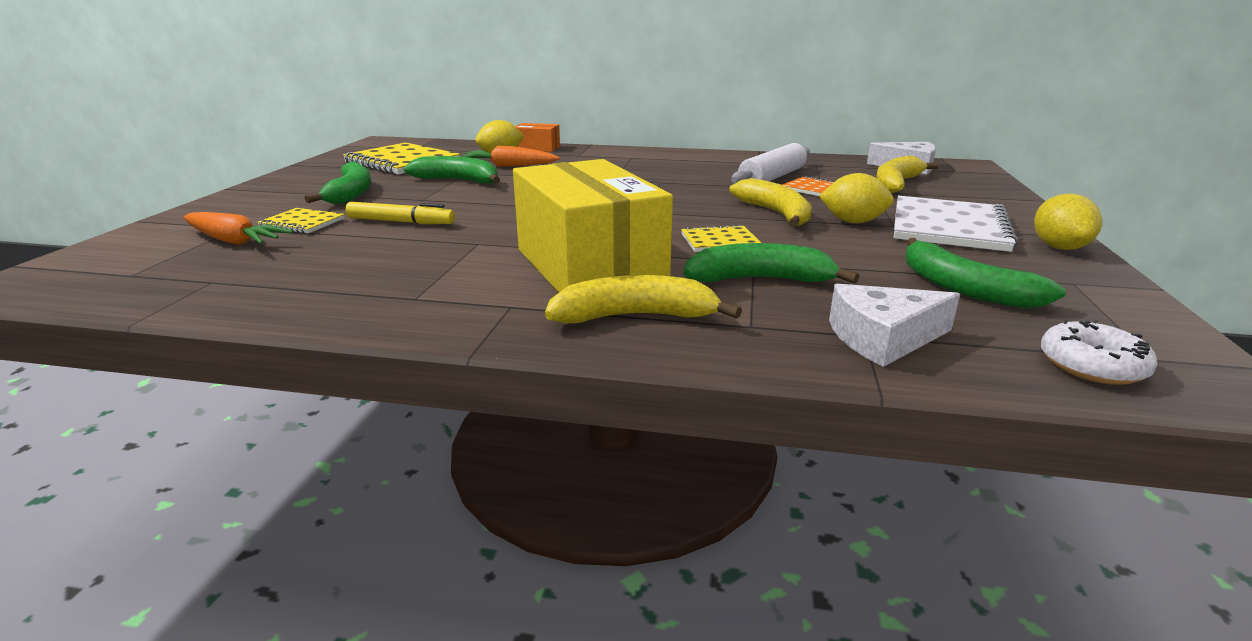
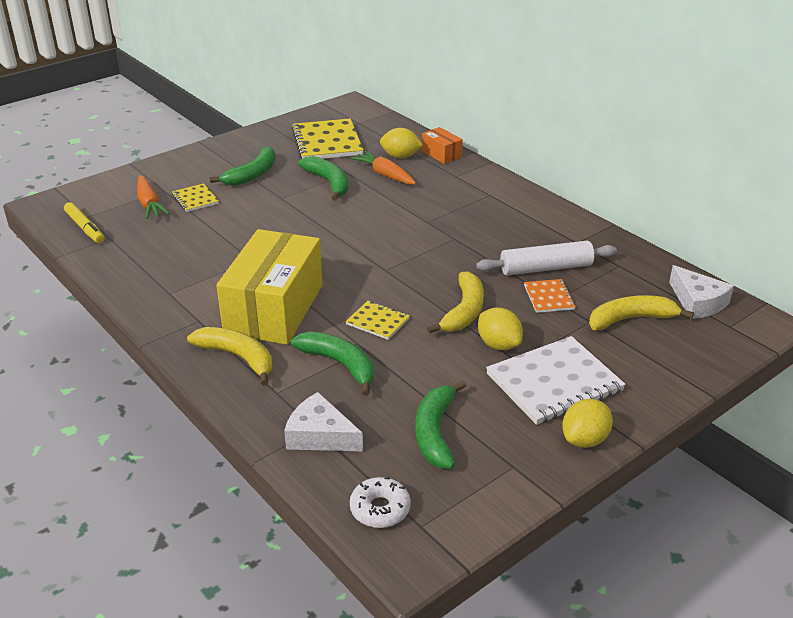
camera: 40 degrees right, 10 degrees up
yellow marker [345,202,455,224] -> yellow marker moved to [64,202,104,243]

